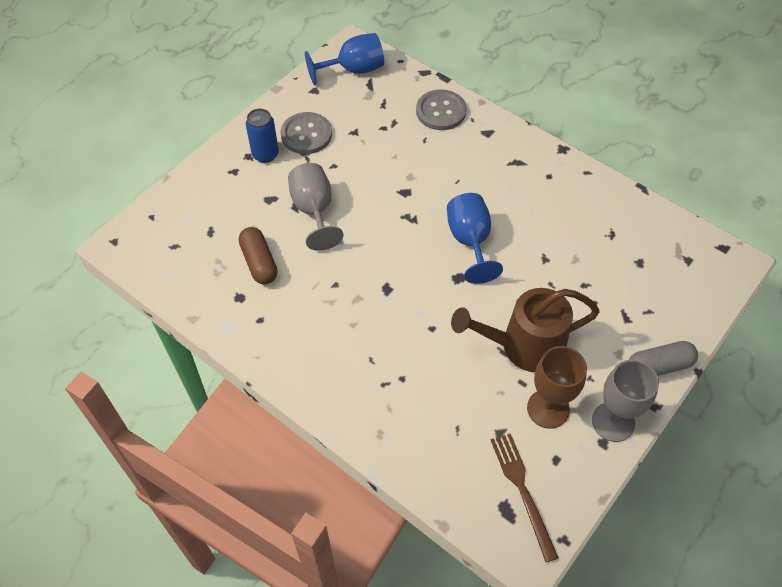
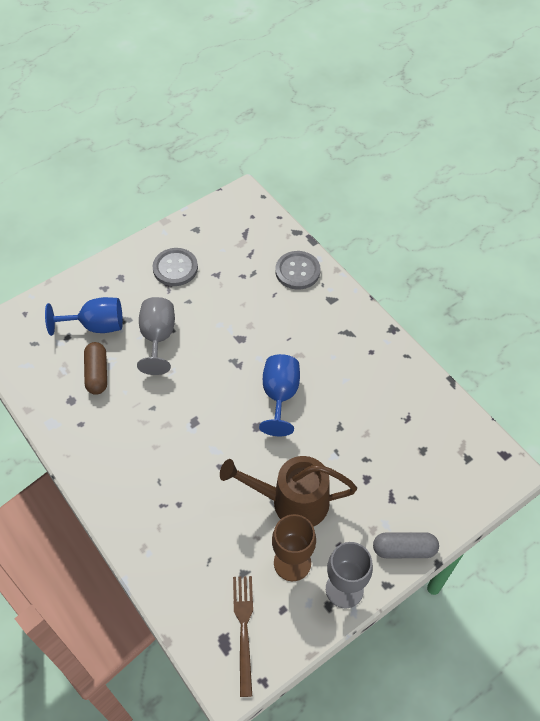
camera: 15 degrees right, 0 degrees up
blue can [246,108,279,163] -> none
blue goblet [305,33,384,85] -> blue goblet moved to [45,297,123,336]

